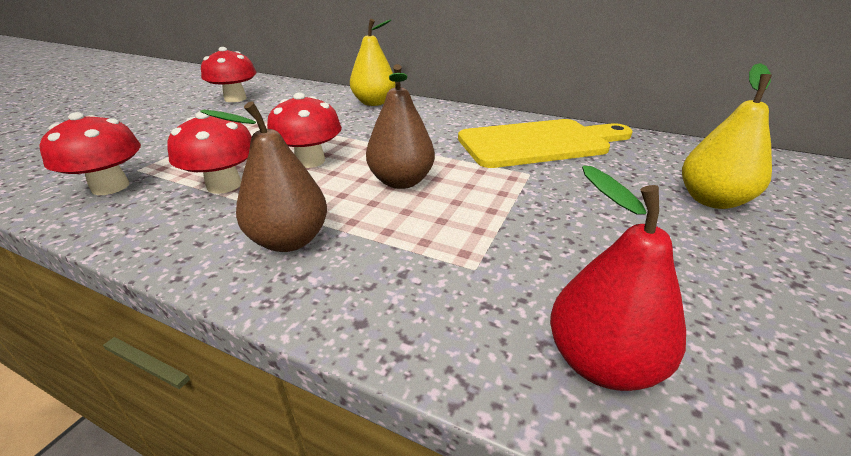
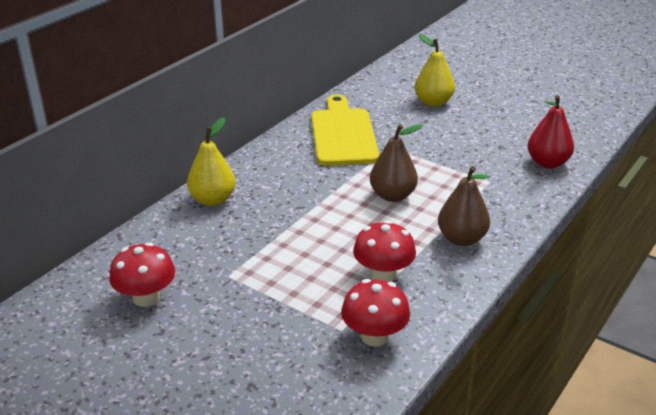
camera: 80 degrees left, 0 degrees up
red mushroom [267,93,342,168] -> none

